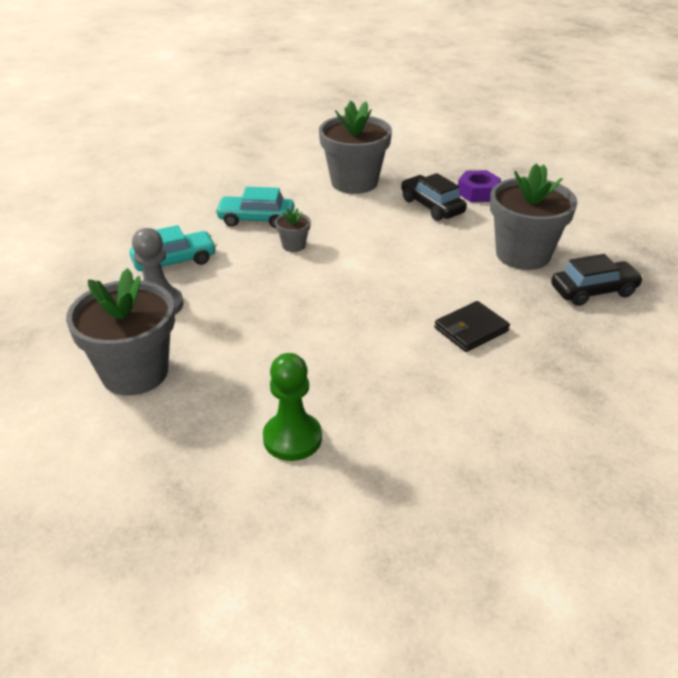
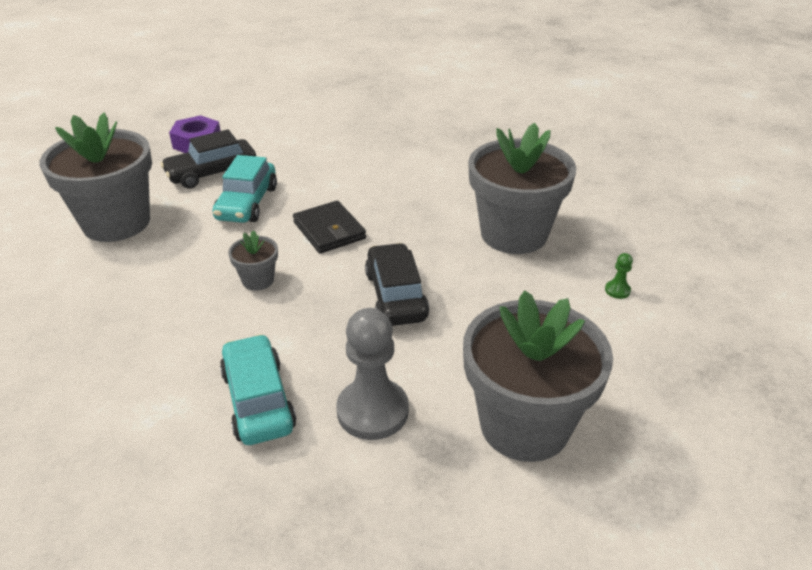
camera: 85 degrees left, 0 degrees up
turquoise car [215,187,294,228] -> turquoise car moved to [212,155,277,223]
green pawn [263,353,322,461] -> green pawn [605,253,633,299], size x0.42
black wallet [434,301,510,352] -> black wallet moved to [293,201,366,254]
grey flower pot [490,164,578,270] -> grey flower pot moved to [468,123,576,254]
black car [551,254,643,306] -> black car moved to [365,243,429,326]

